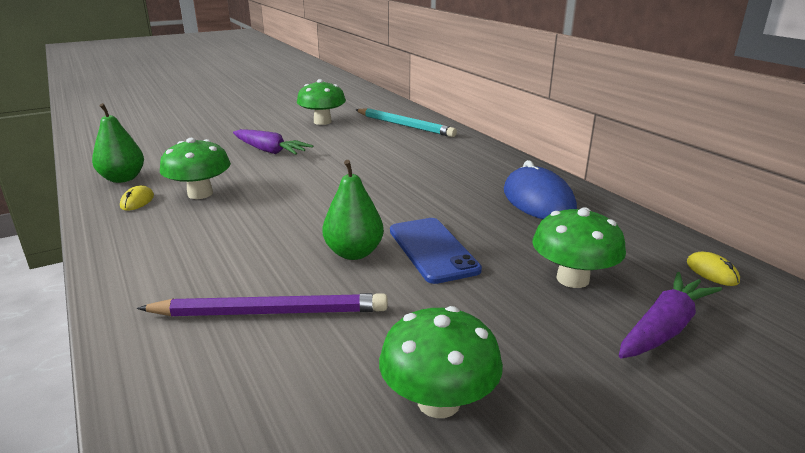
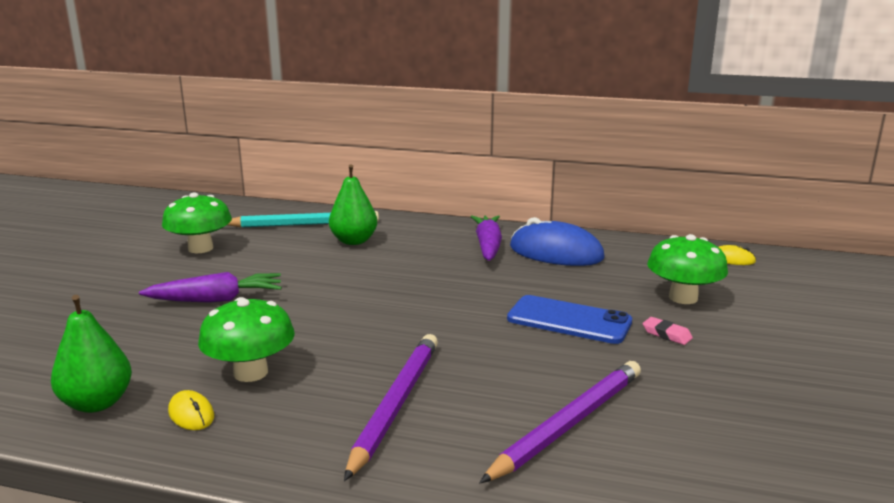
camera: 45 degrees left, 5 degrees down
green pear [323,160,384,260] -> green pear moved to [329,164,377,245]
green mushroom [379,306,503,418] -> none
purple carrot [619,272,722,358] -> purple carrot moved to [471,215,502,261]
none -> purple pencil [344,334,438,481]
none -> pink eraser [643,317,693,345]

